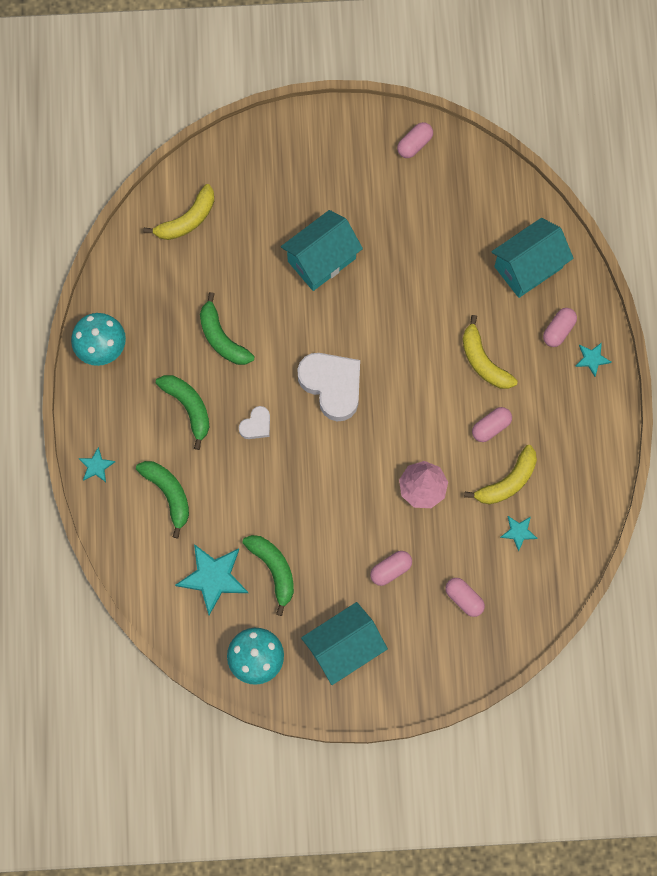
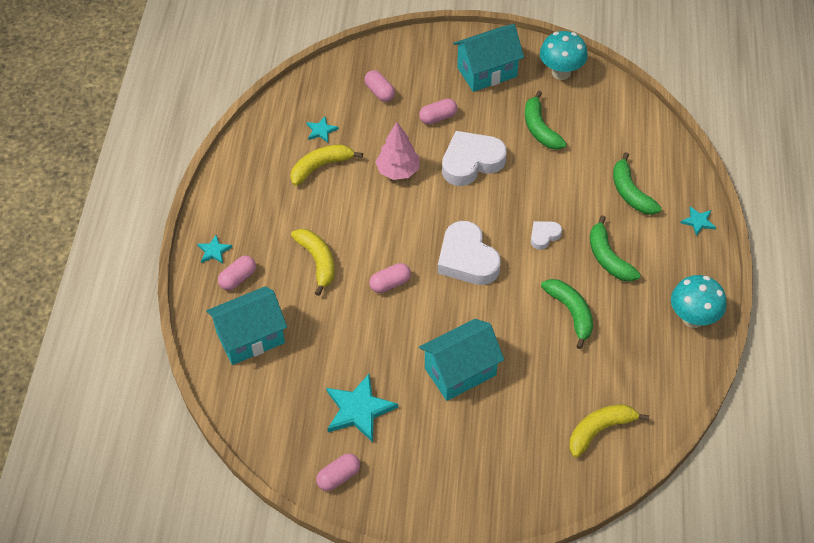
camera: 170 degrees left, 20 degrees down
turquoise star [175,544,248,615] -> turquoise star moved to [326,374,398,442]
pink capsule [472,407,512,442] -> pink capsule moved to [369,263,411,293]
none -> white heart [442,131,507,186]

